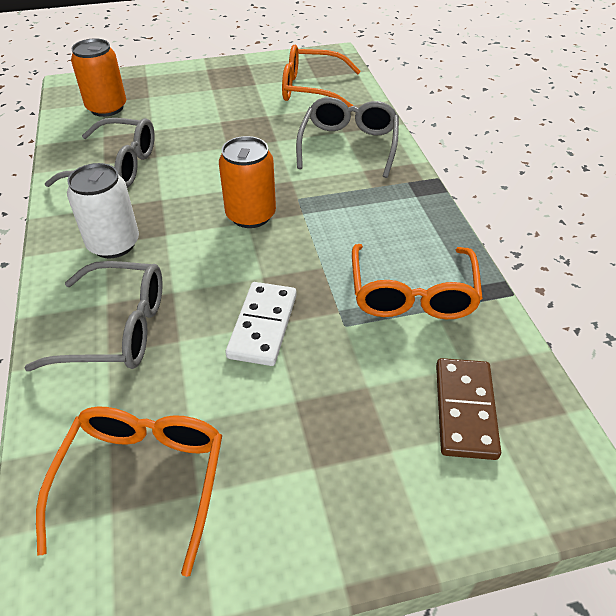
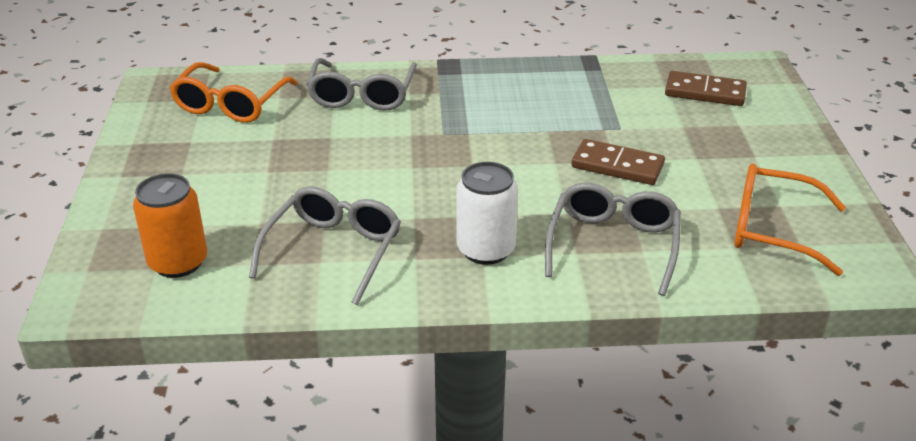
camera: 80 degrees left, 10 degrees down
orange can [219,136,276,228] -> none
white domino [226,282,297,366] -> brown domino [571,139,665,185]
grey glasses [296,97,399,178] -> grey glasses turned 105 degrees counterclockwise [306,58,417,111]
orange glasses [352,244,483,319] -> none

